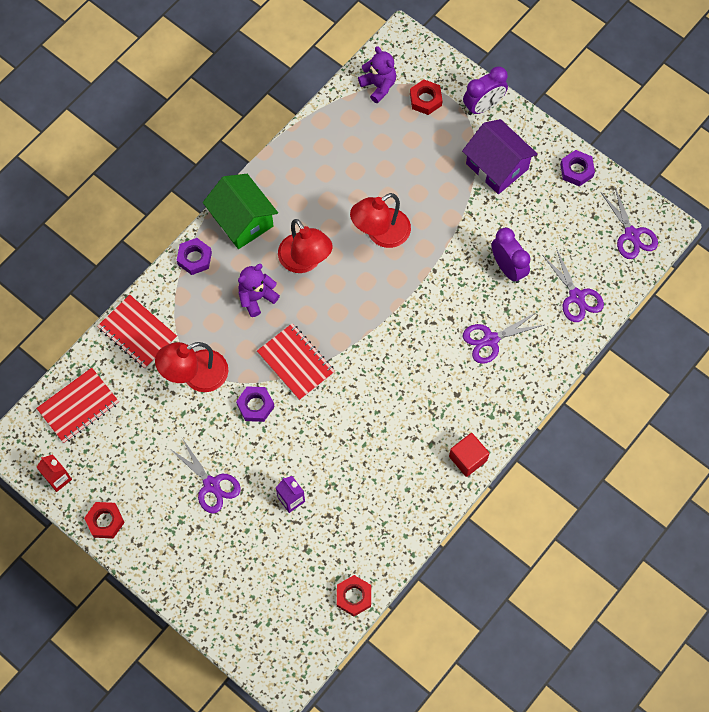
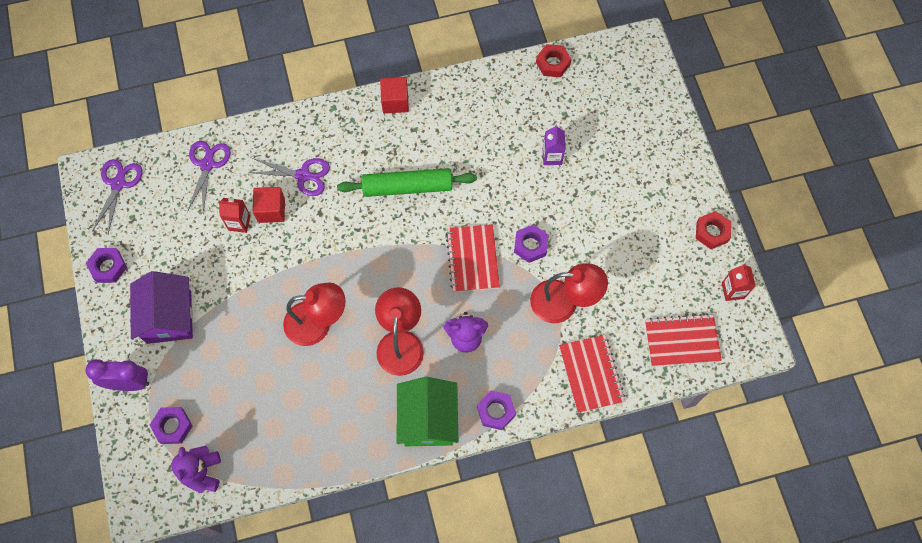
camera: 145 degrees left, 0 degrees up
purple scissors [169,438,240,514] -> none
red nut [410,80,443,115] -> purple nut [150,407,192,444]
purple clock [491,228,531,283] -> red carton [218,198,251,233]
none -> red cube [253,187,285,223]
none -> green rolling pin [337,168,477,197]

